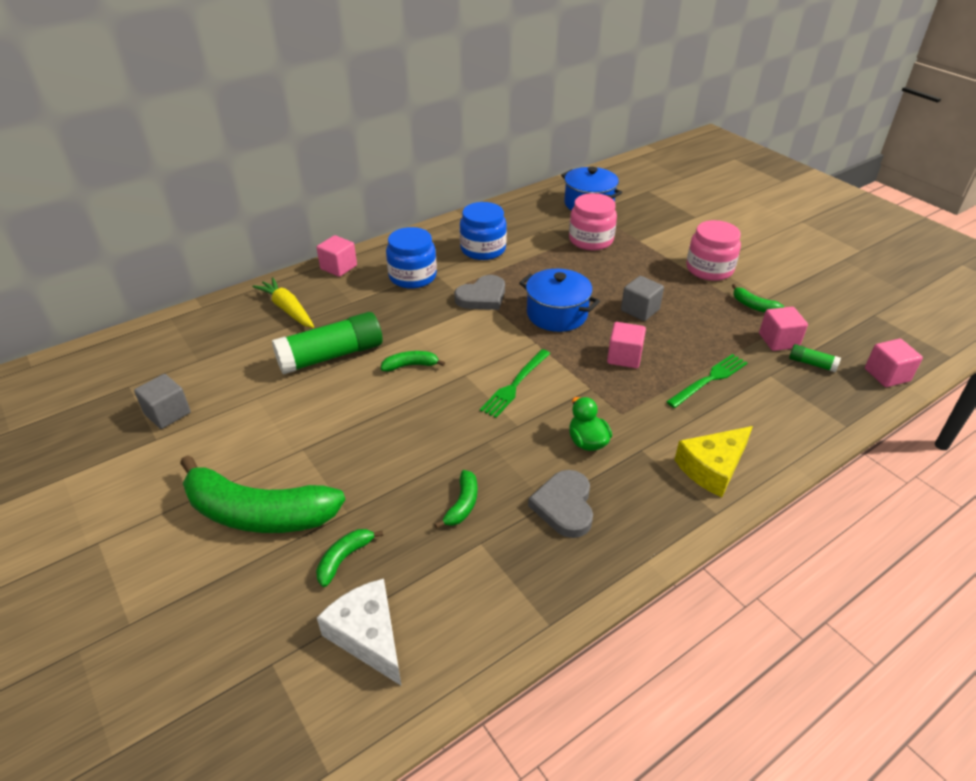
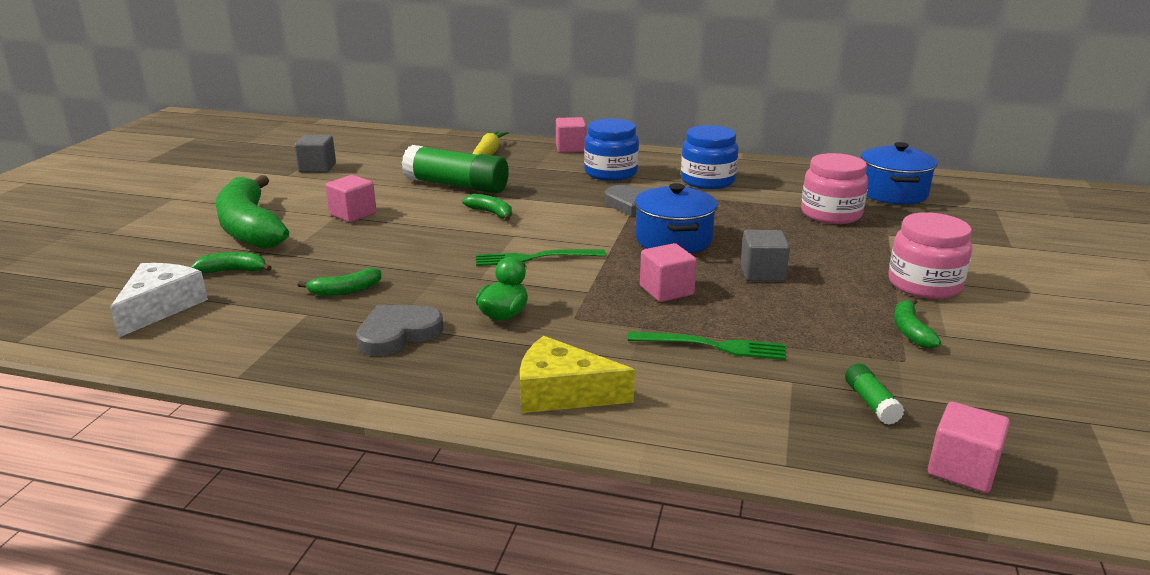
camera: 50 degrees right, 15 degrees down
pink cube [759,307,808,351] -> pink cube moved to [325,175,377,222]

